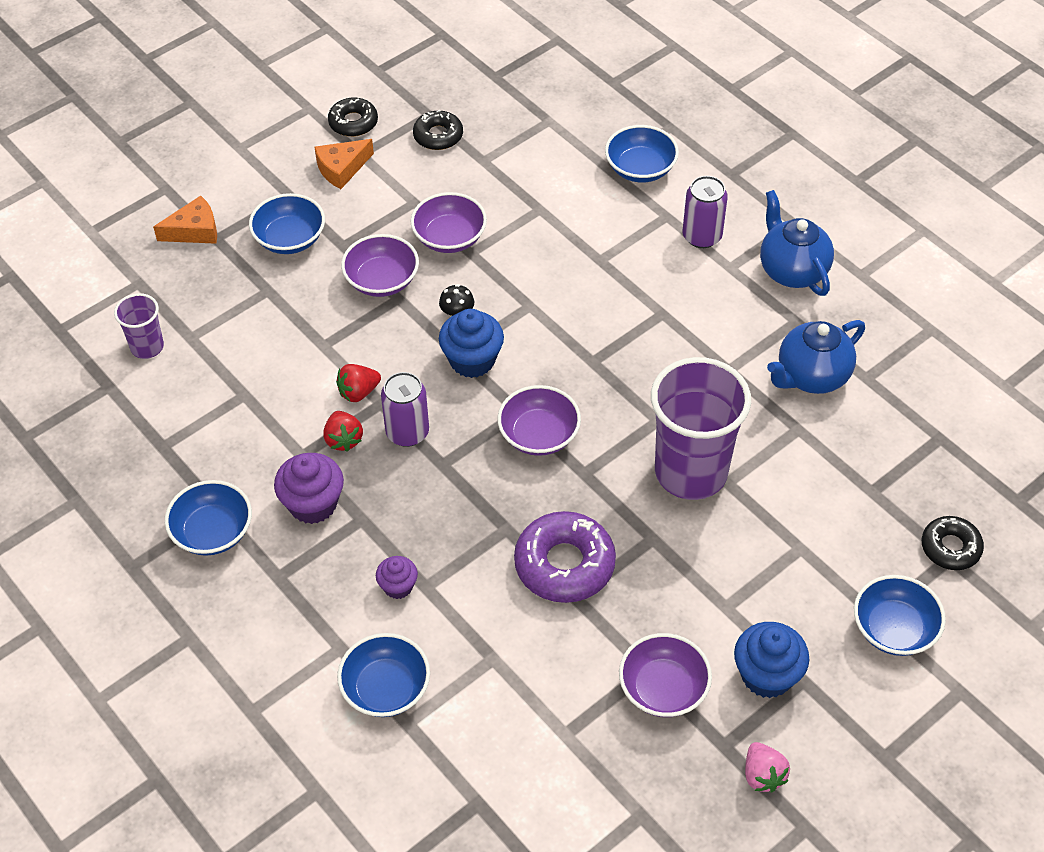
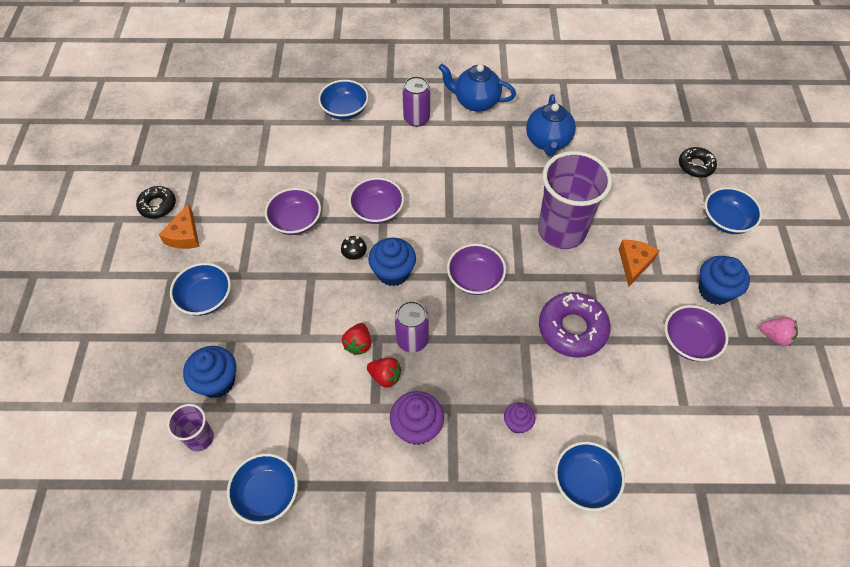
camera: 50 degrees left, 5 degrees up
orange cheese [153,196,217,244] -> orange cheese moved to [619,240,660,287]
blue bowl [165,480,252,556] -> blue bowl moved to [227,453,298,524]
purple bowl [341,234,419,297] -> purple bowl moved to [348,177,404,224]
black donut [413,110,463,150] -> none
none -> blue cupcake [183,346,236,398]

